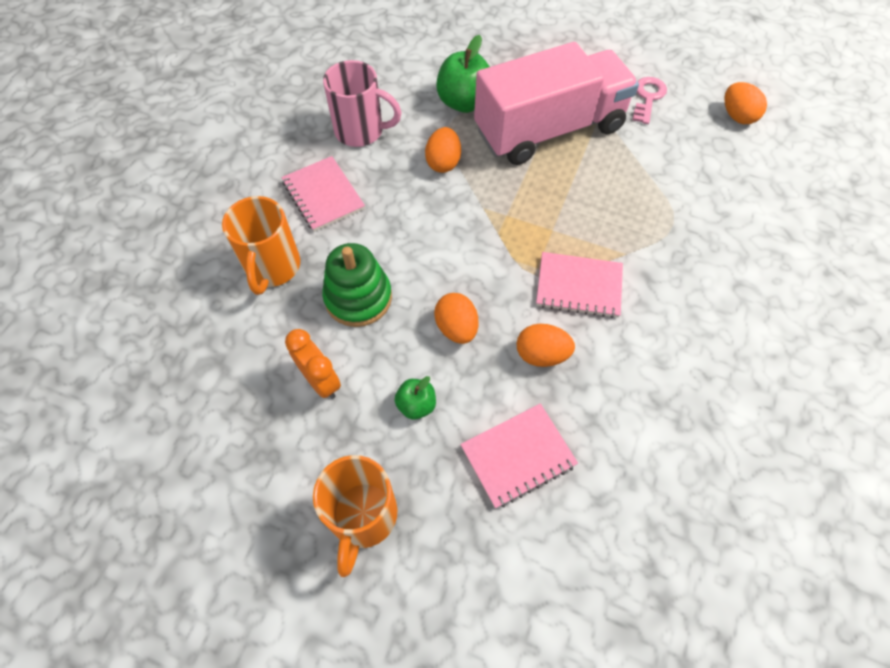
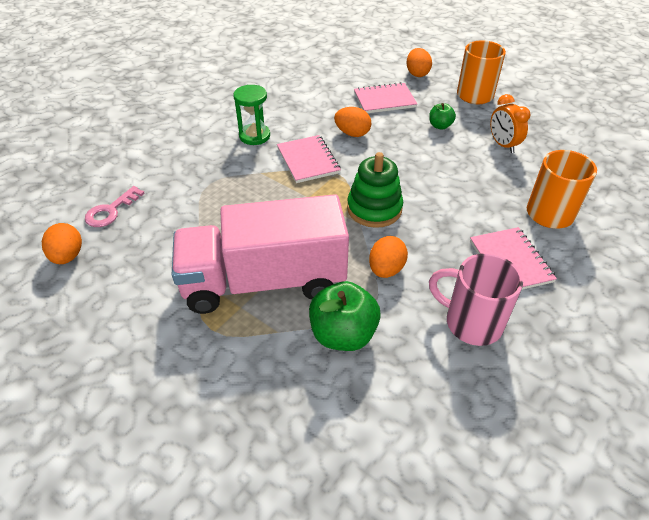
camera: 165 degrees left, 15 degrees down
green stacking toy [322,243,392,327] -> green stacking toy moved to [347,152,403,228]
orange egg [434,293,479,344] -> orange egg moved to [407,48,432,77]
pink notebook [536,252,623,318] -> pink notebook turned 45 degrees clockwise [277,135,341,183]
pink key [632,77,667,124] -> pink key moved to [85,186,145,227]
none -> green hourglass [233,85,270,145]

